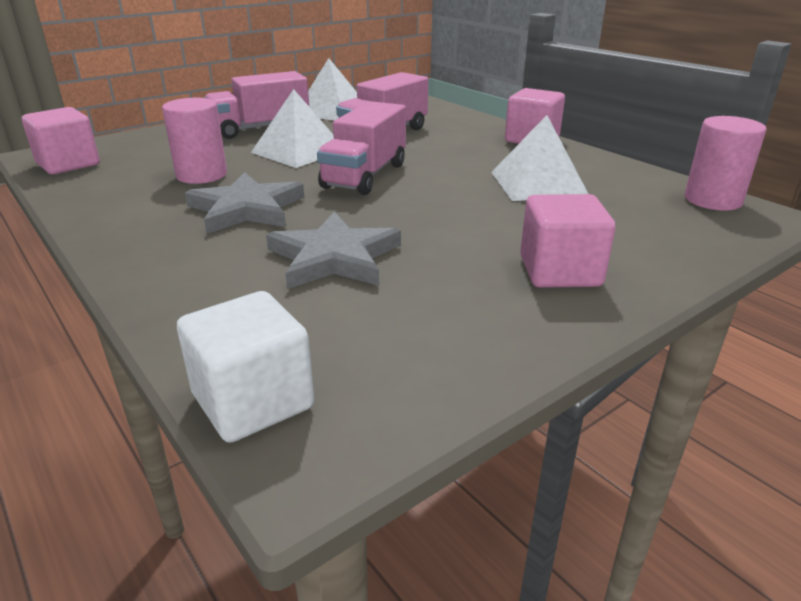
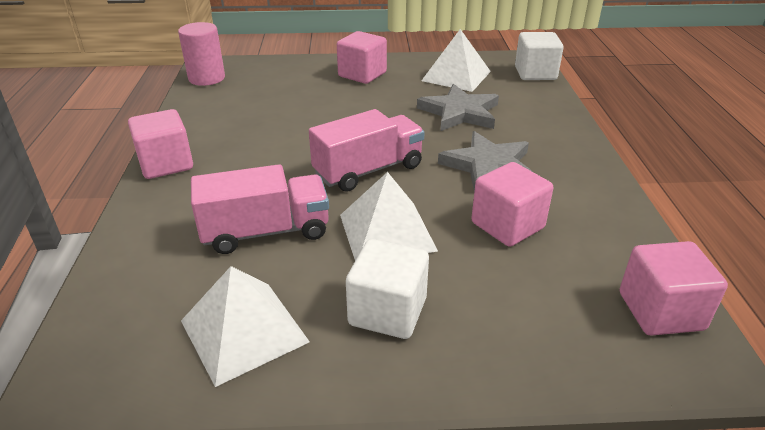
camera: 145 degrees left, 5 degrees up
pink cylinder [162,98,227,184] -> pink cube [471,162,553,247]
pink truck [204,71,309,139] -> white cube [346,239,429,339]
white pyramid [491,115,588,201] -> white pyramid moved to [421,29,491,92]

